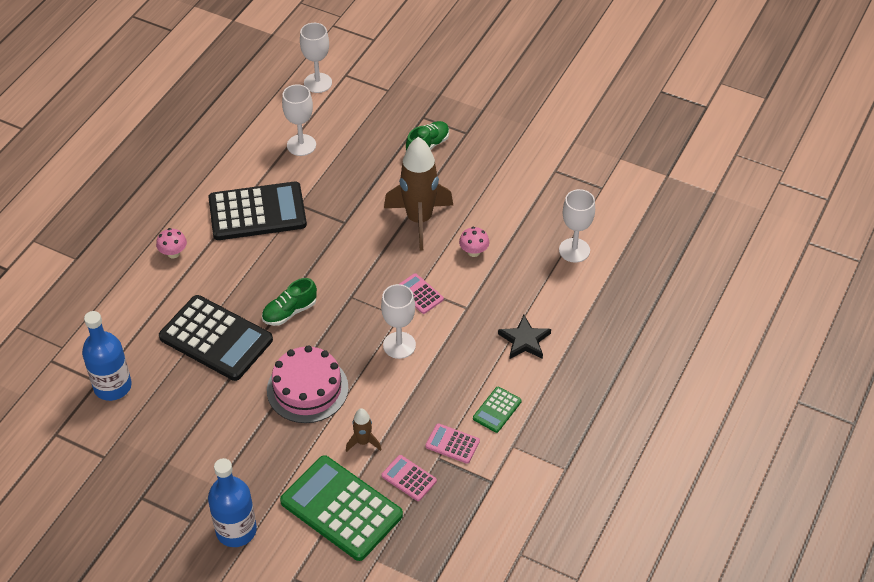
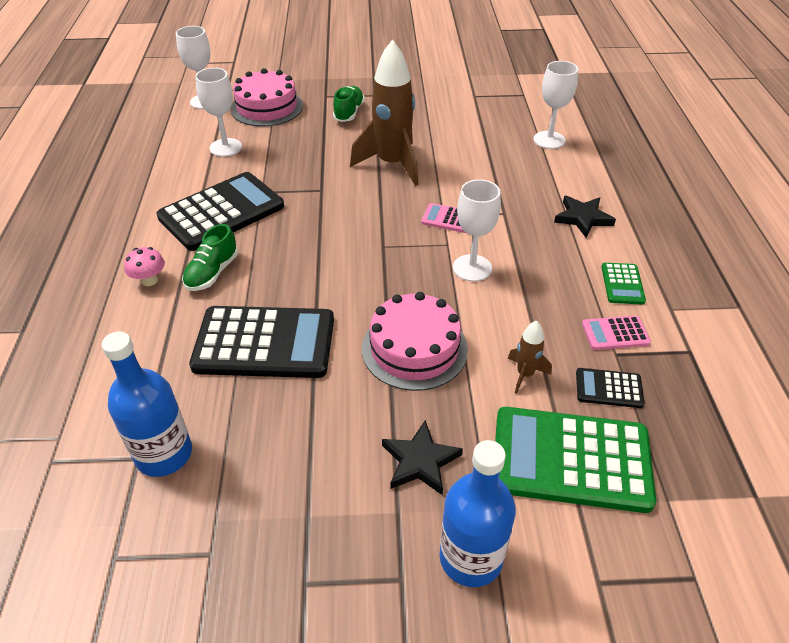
camera: 30 degrees left, 5 degrees down
green shoe [262,278,317,326] -> green shoe moved to [182,224,238,291]
pink calculator [382,455,437,501] -> black calculator [576,368,645,408]
pink mushroom [459,227,489,257] -> none
none -> pink cake [230,68,303,127]
none -> black star [382,420,463,495]

